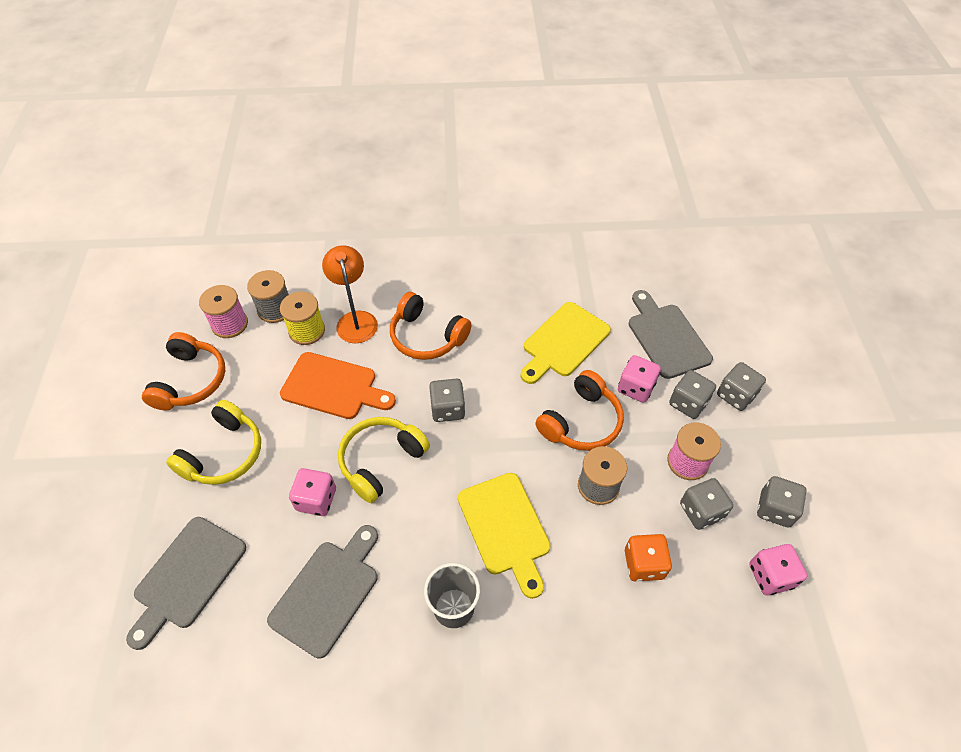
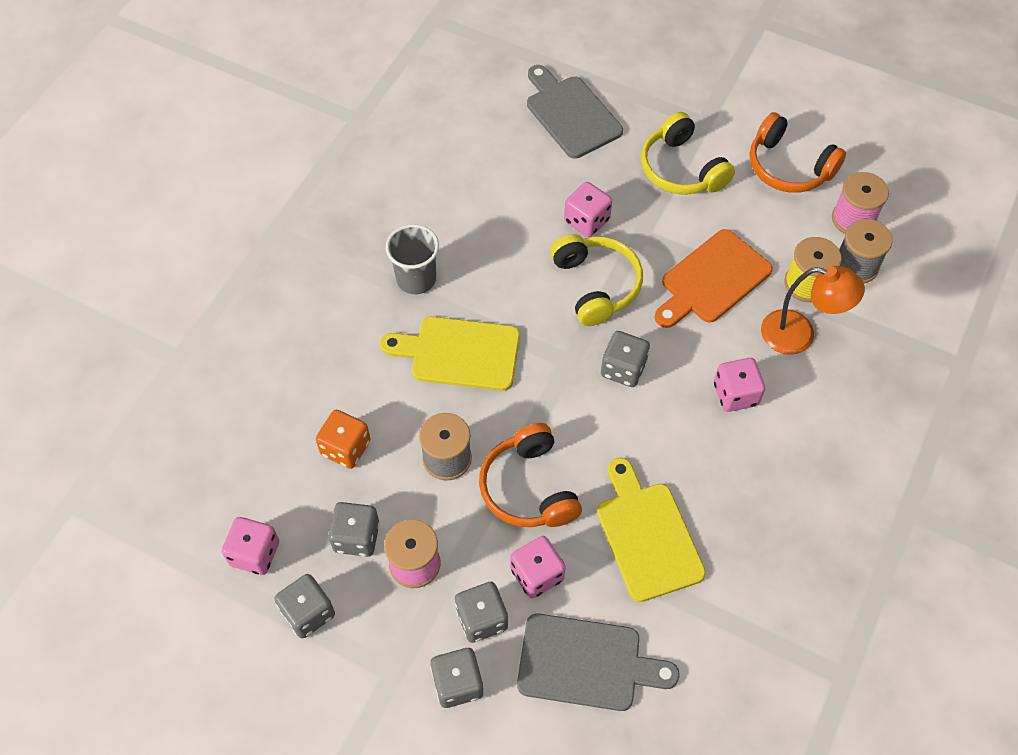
camera: 120 degrees right, 5 degrees up
grey cutting board [267,525,378,659] -> none
orange headphones [390,292,472,360] -> pink dice [714,358,765,412]

